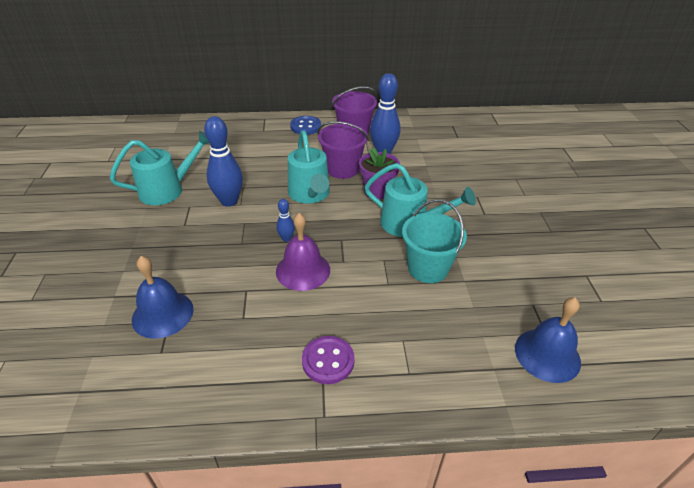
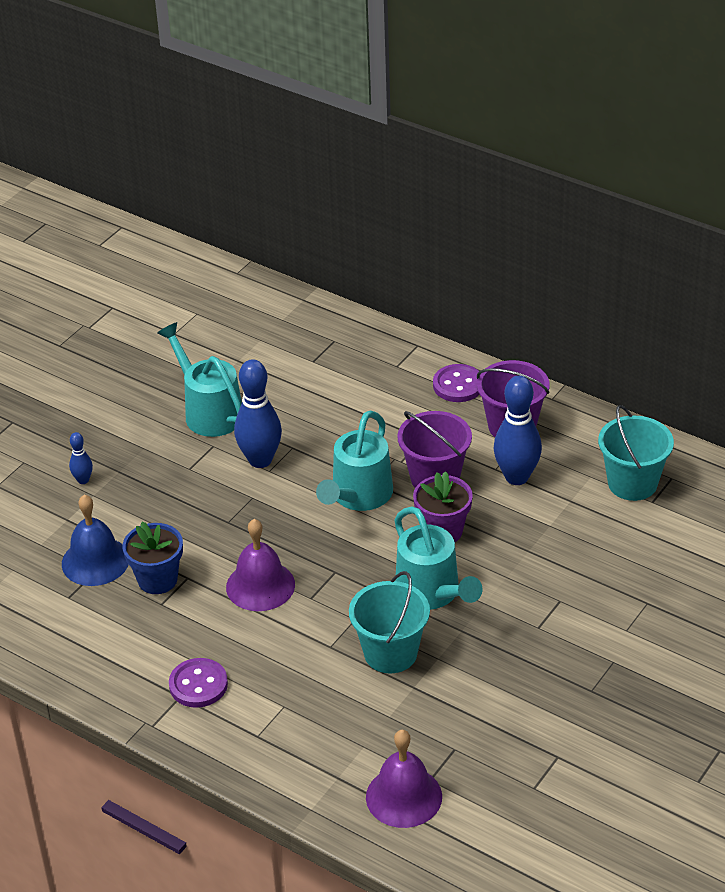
camera: 40 degrees right, 0 degrees up
turquoise watering can [110,131,209,205] -> turquoise watering can turned 135 degrees counterclockwise [157,322,242,437]
blue bowling pin [276,199,295,242] -> blue bowling pin moved to [69,432,93,484]
blue button [290,116,321,135] -> purple button [433,364,480,402]
blue bell [515,297,581,383] -> purple bell [366,730,442,828]
none -> blue flower pot [122,521,183,594]
none -> turquoise bucket [598,405,674,501]

